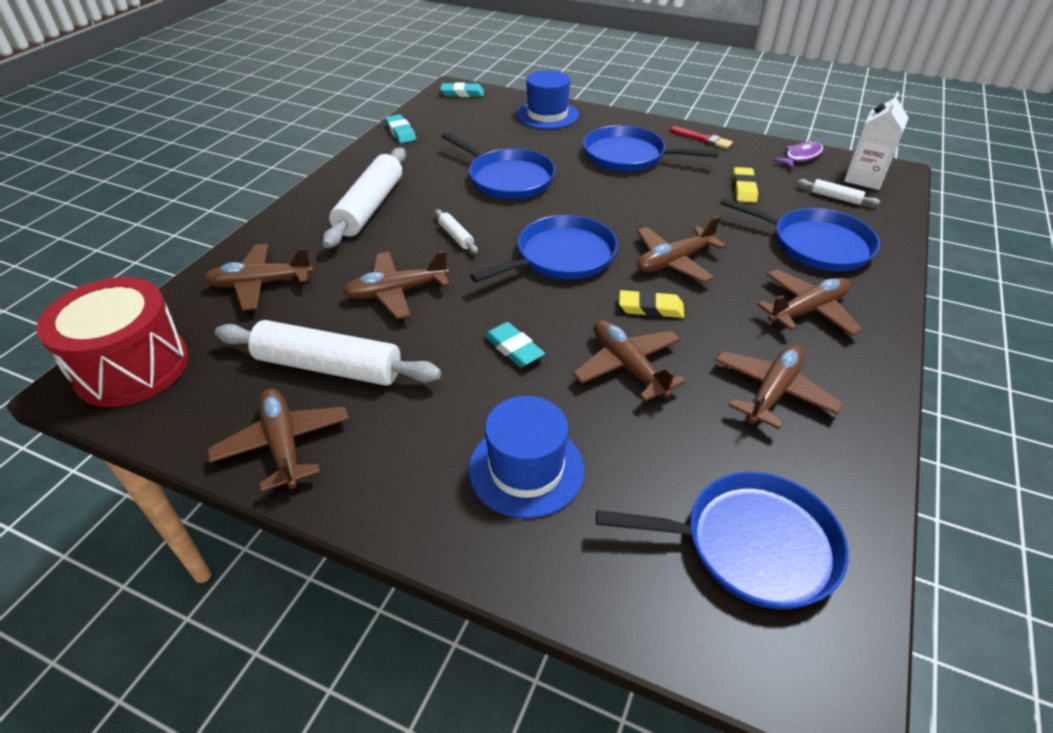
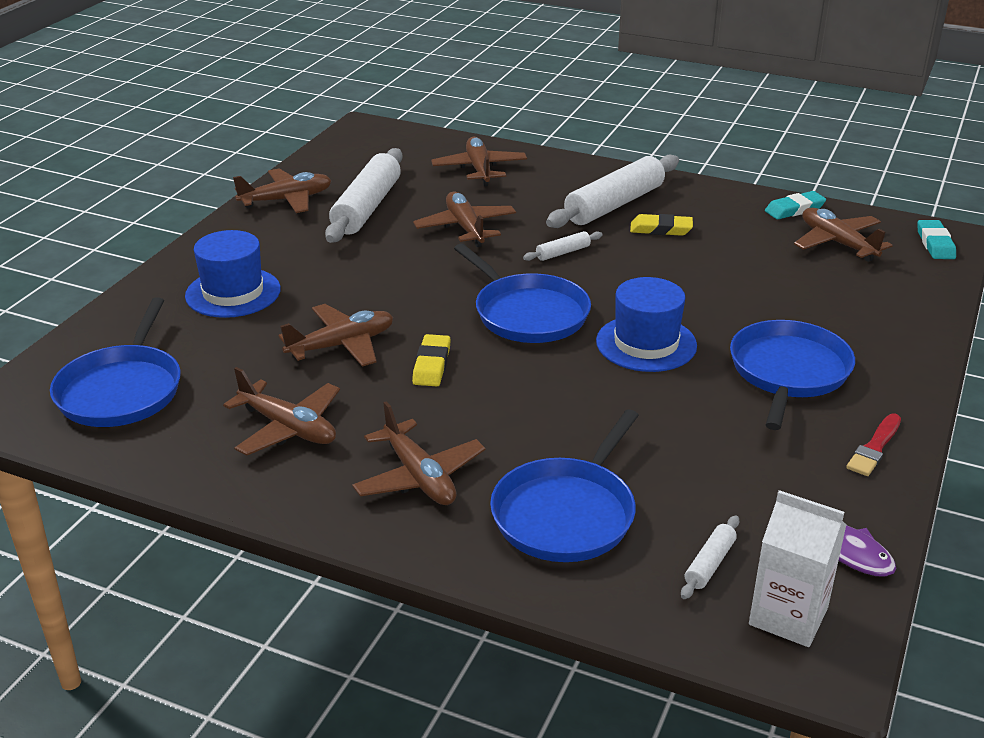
camera: 90 degrees right, 10 degrees down
red drum [37,277,189,407] -> none
white rolling pin [323,148,406,248] -> white rolling pin turned 60 degrees counterclockwise [546,155,679,228]
blue pan [441,132,555,199] -> none
turquoise eraser [484,322,545,367] -> none
blue hat [516,70,579,129] -> blue hat moved to [596,277,697,372]
brown plane [637,216,726,283] -> brown plane moved to [794,208,893,262]
yellow eraser [733,167,758,203] -> yellow eraser moved to [630,214,693,236]

